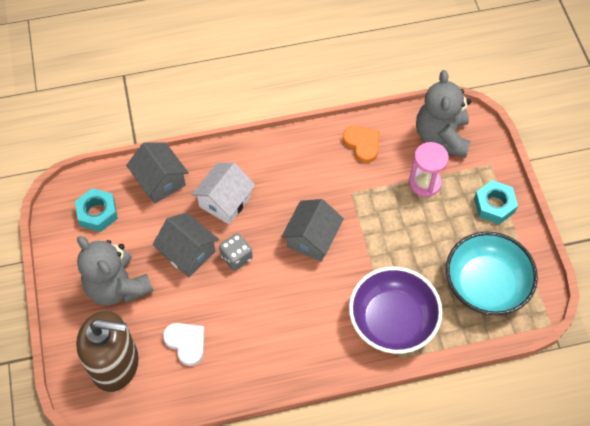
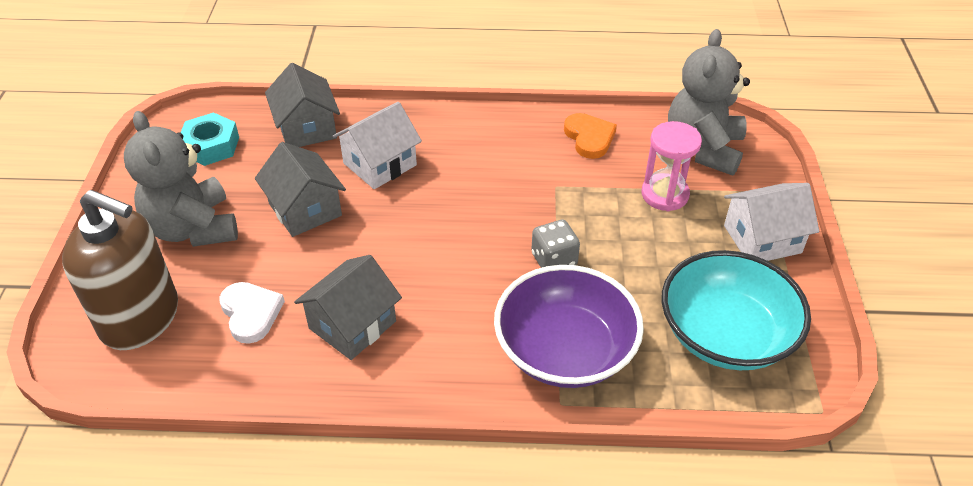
camera: 15 degrees right, 15 degrees down
grey dice [219,233,253,271] -> grey dice moved to [531,220,580,268]
grey house [281,199,344,262] -> grey house moved to [294,255,402,360]
turquoise nut [474,180,518,224] -> white house [724,183,819,261]

